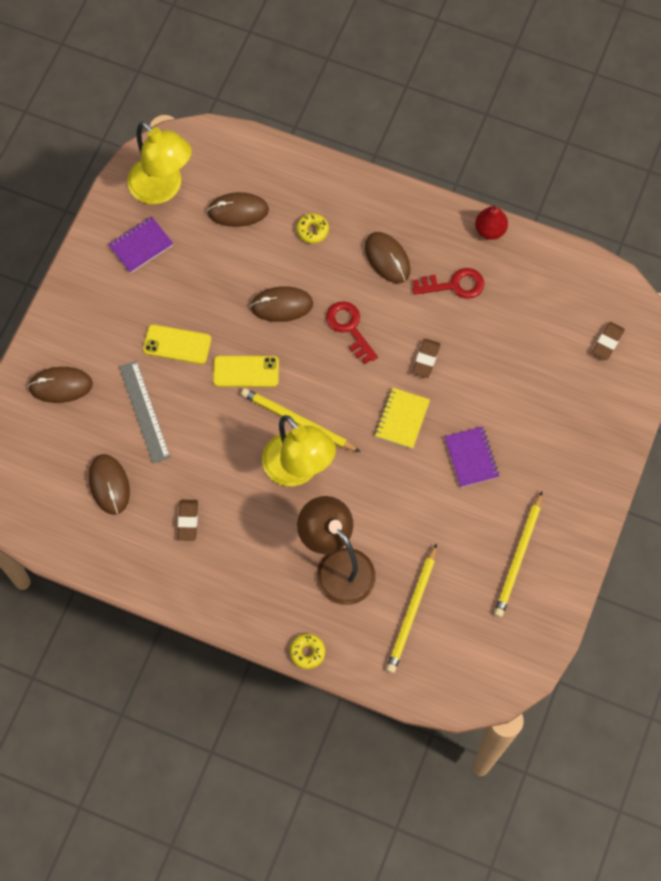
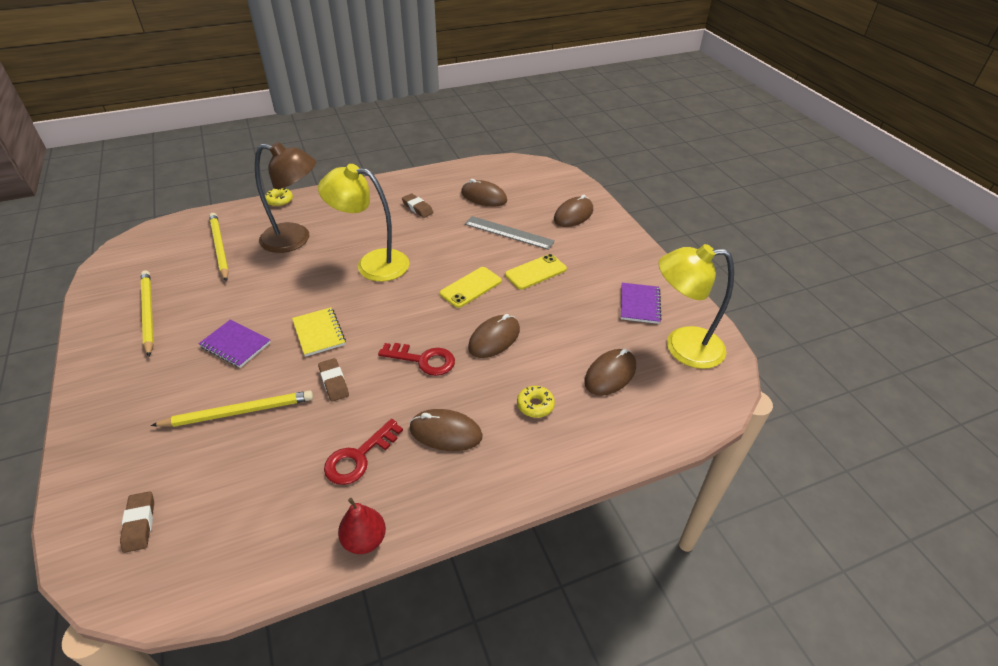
camera: 135 degrees right, 25 degrees down
yellow pencil [241,388,360,452] -> yellow pencil moved to [151,390,313,427]

